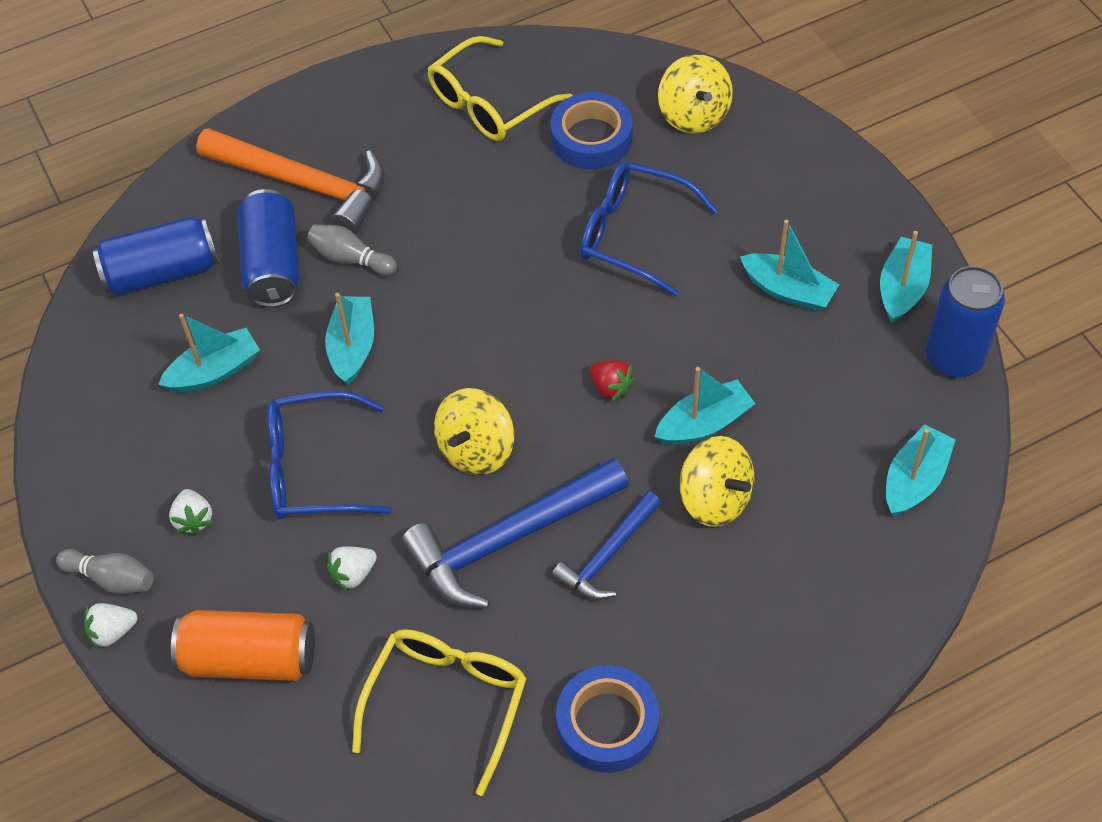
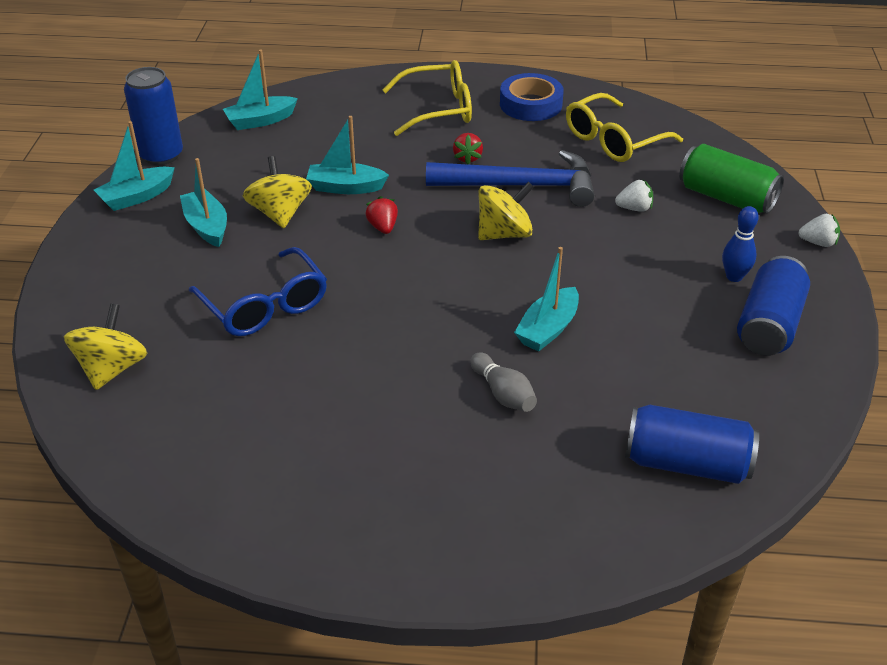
camera: 150 degrees left, 15 degrees down
grey bowling pin [56,549,154,595] -> none
turquoise boat [158,314,260,393] -> none
white strawberry [169,489,213,535] -> blue bowling pin [722,206,759,282]
orange can [171,610,315,681] -> green can [679,144,784,214]
orange hammer [196,128,385,234] -> none
blue can [237,189,300,307] -> blue can moved to [737,256,810,356]
blue glasses [268,391,392,519] -> none
yellow glasses [427,36,573,141] -> yellow glasses moved to [382,60,472,136]
blue tape [550,92,632,169] -> none
blue hammer [552,491,661,600] -> red strawberry [453,133,483,164]
yellow spinning top [680,436,754,527] -> yellow spinning top moved to [243,156,312,228]

